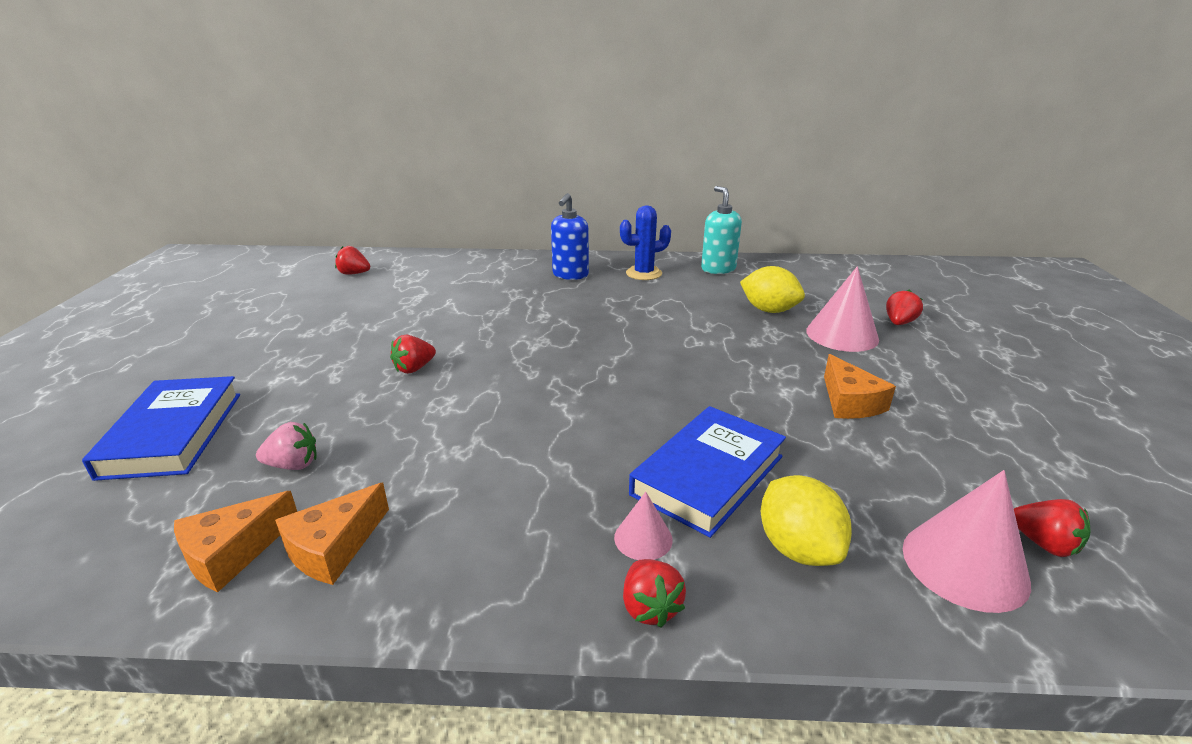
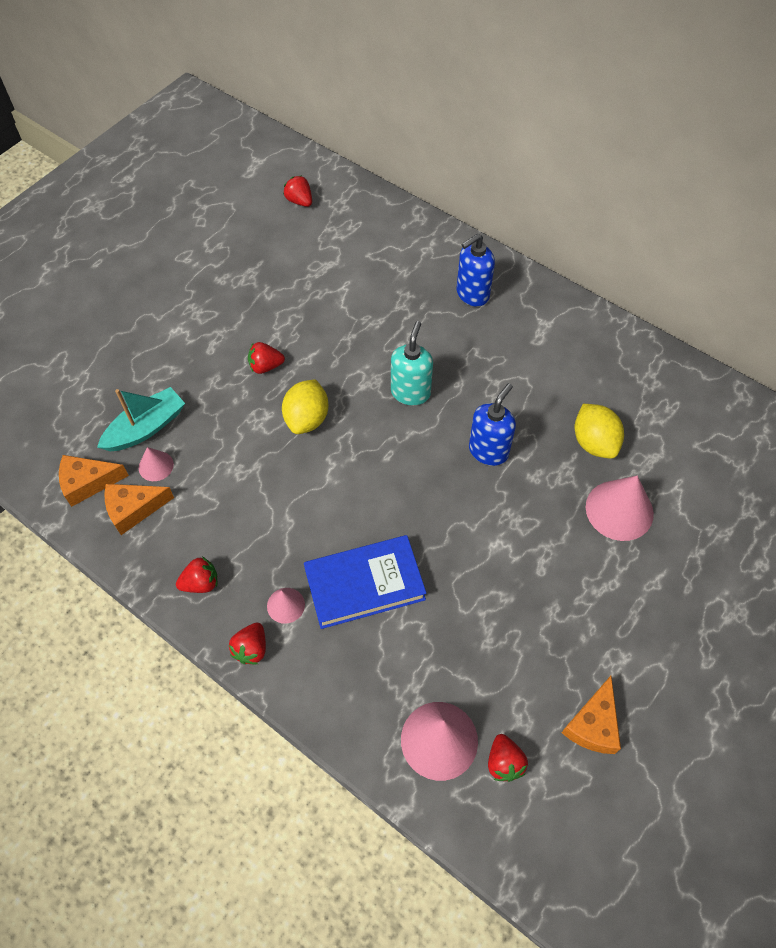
camera: 35 degrees right, 30 degrees up
blue book [82,376,240,481] -> none
pink strawberry [256,422,317,470] -> turquoise boat [97,387,185,451]
blue cactus [620,205,671,280] -> none
turquoise soap dispenser [701,186,742,274] -> turquoise soap dispenser moved to [391,321,433,405]
yellow lemon [761,475,852,566] -> yellow lemon moved to [282,379,329,434]
orange cheese [824,354,896,419] -> orange cheese moved to [562,676,621,754]
red strawberry [886,290,923,325] -> red strawberry moved to [176,557,217,593]
none -> pink cone [139,447,174,481]
none -> blue soap dispenser [469,383,516,466]

